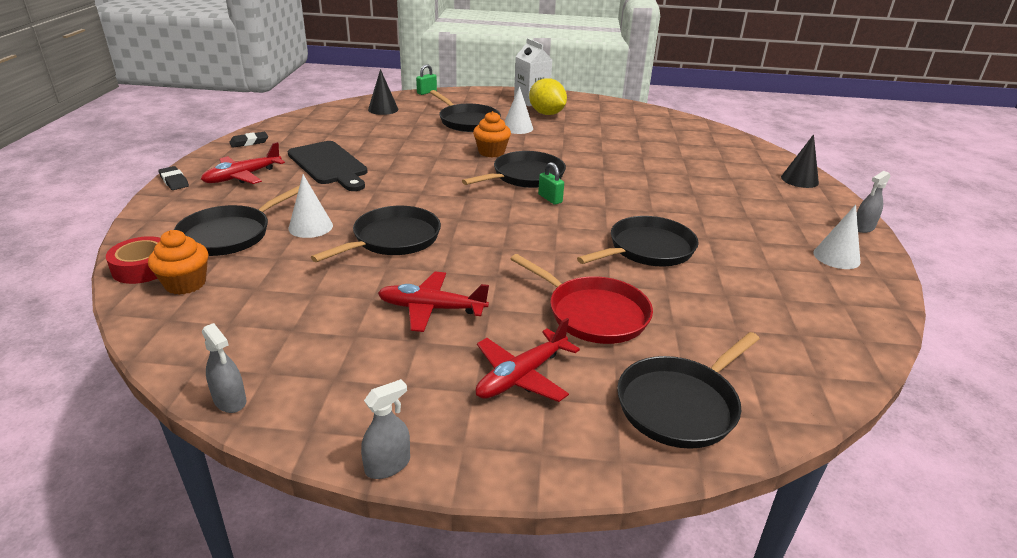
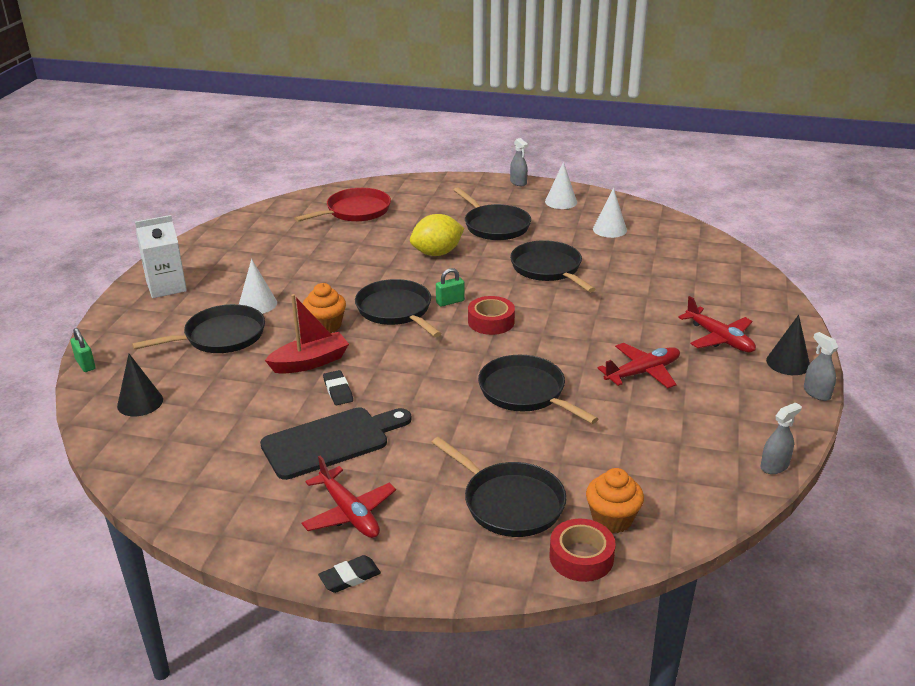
camera: 80 degrees left, 0 degrees up
black eraser [229,132,268,148] -> black eraser moved to [323,370,353,405]
white cone [288,174,333,238] -> white cone moved to [593,188,627,238]
red plane [378,272,489,332] -> red plane turned 135 degrees counterclockwise [598,343,680,388]
red pan [511,254,653,344] -> red pan moved to [294,188,391,222]
yellow lemon [529,78,567,115] -> yellow lemon moved to [410,214,464,256]
black pan [617,332,760,449] -> black pan moved to [454,187,531,240]
black cone [781,134,819,188] -> black cone moved to [766,315,810,375]
none -> red boat [265,294,349,374]
none -> red tape [468,296,515,335]

